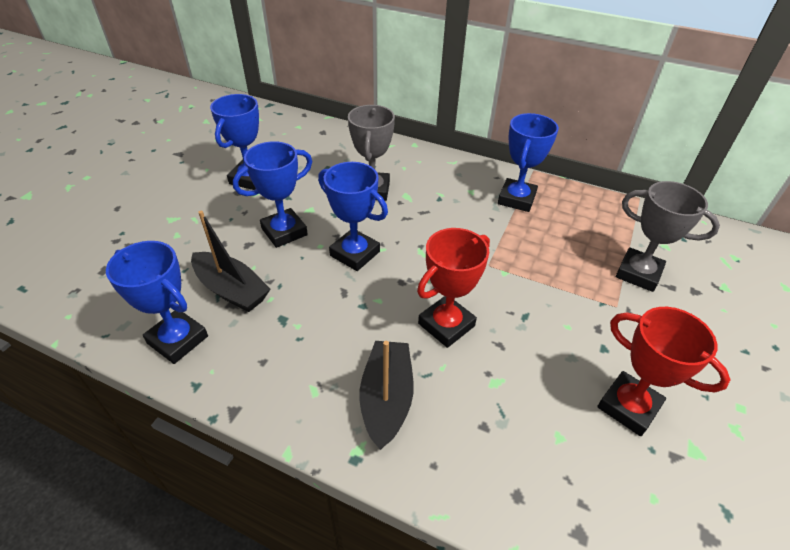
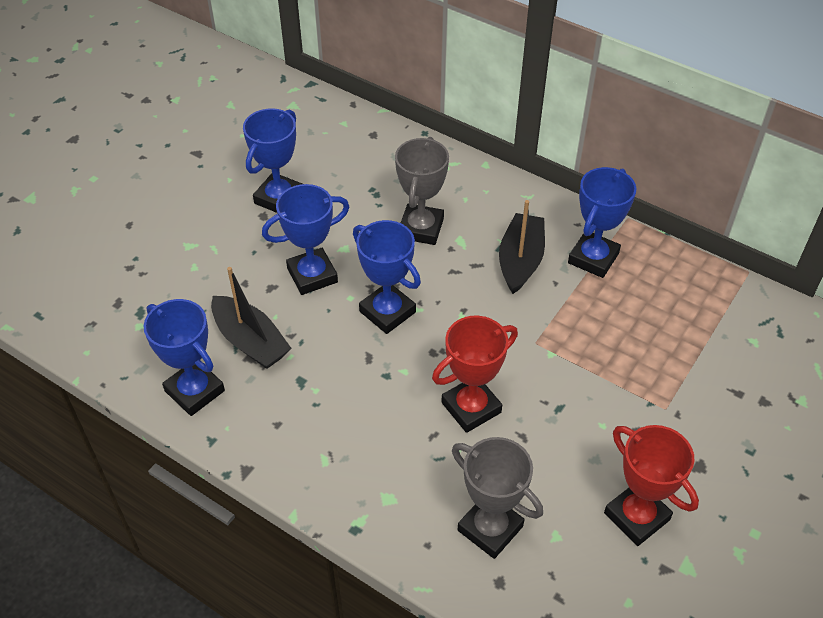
camera: 10 degrees right, 5 degrees up
black boat [359,341,413,450] -> black boat moved to [499,200,545,294]
grey trophy [616,181,720,292] -> grey trophy moved to [452,437,543,559]

